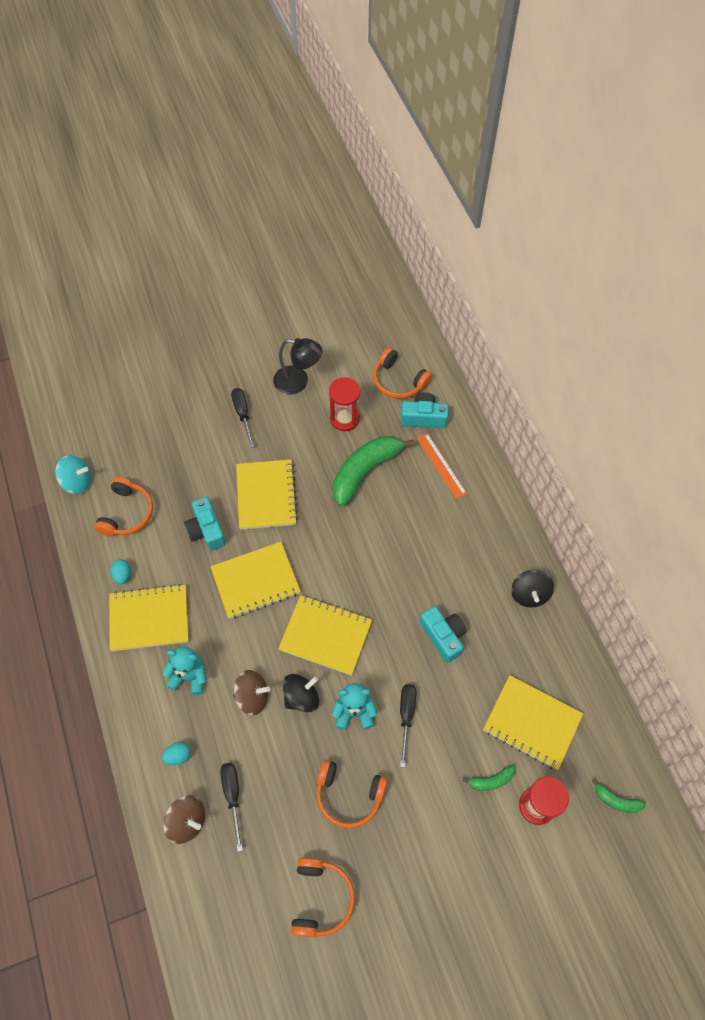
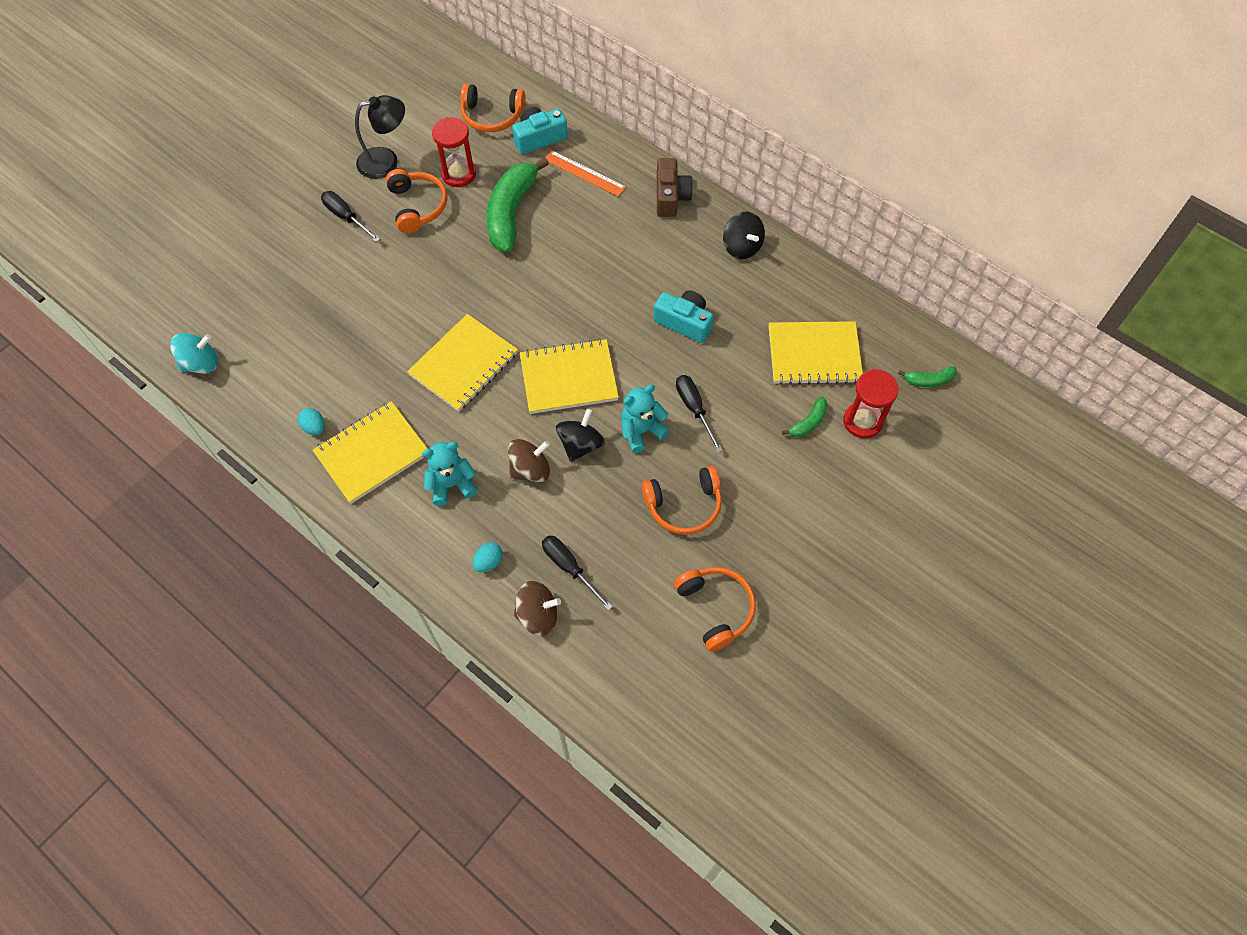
camera: 30 degrees left, 0 degrees up
orange headphones [94,477,153,536] -> orange headphones moved to [386,169,447,233]
turquoise camera [184,497,226,551] -> none
yellow notebook [236,459,298,530] -> none
none -> brown camera [657,158,693,217]

